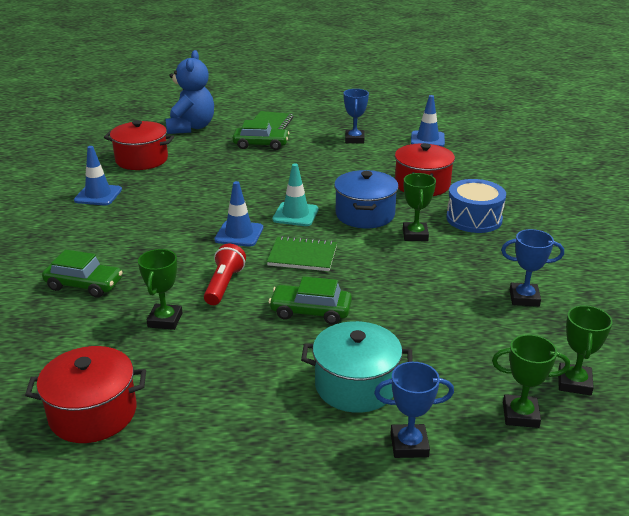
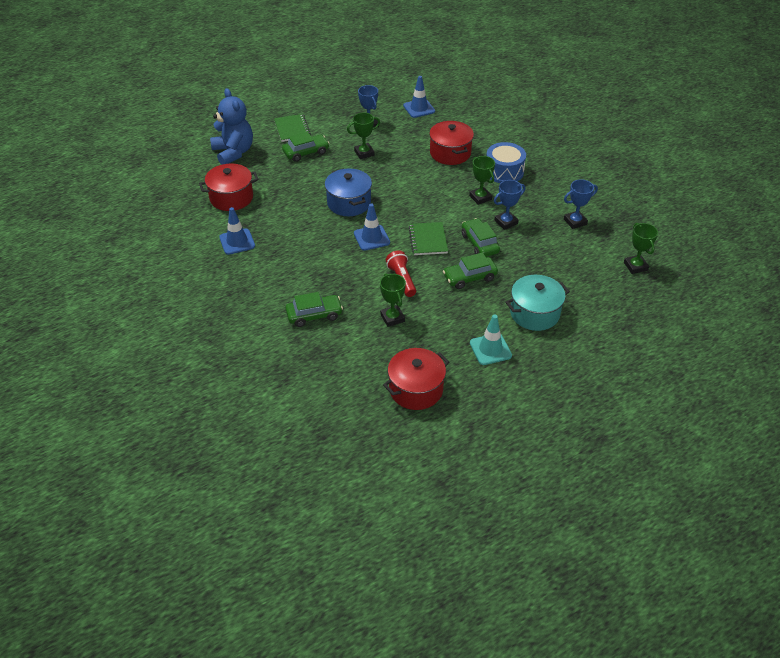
camera: 30 degrees left, 15 degrees up
green notebook [267,236,337,271] -> green notebook turned 75 degrees counterclockwise [408,222,448,255]
turquoise traffic cone [272,164,318,226] -> turquoise traffic cone moved to [470,315,512,365]
blue pot [334,170,399,228] -> blue pot moved to [325,169,372,216]
blue trophy [374,362,454,458] -> blue trophy moved to [494,180,526,230]
green trophy [492,334,570,428] -> green trophy moved to [347,112,380,159]
none -> green car [462,218,500,257]

